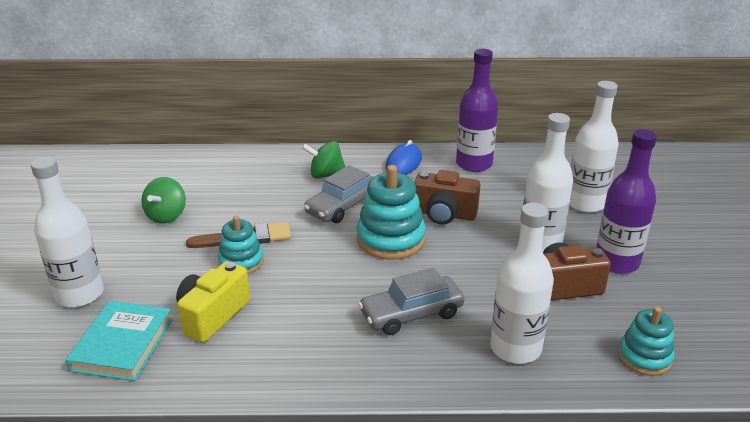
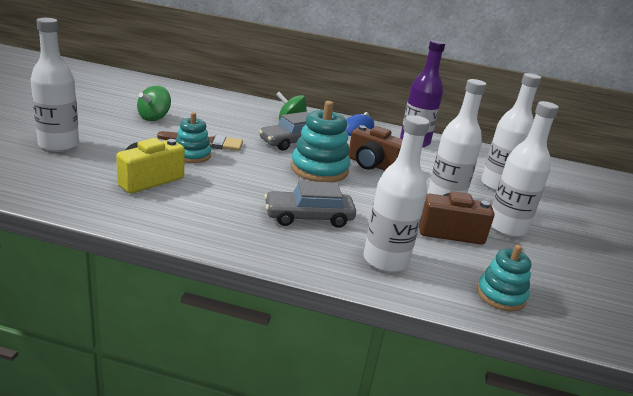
camera: 10 degrees right, 5 degrees down
turquoise book [66,301,172,381] -> none
purple bottle [596,129,657,274] -> white bottle [491,101,559,237]

